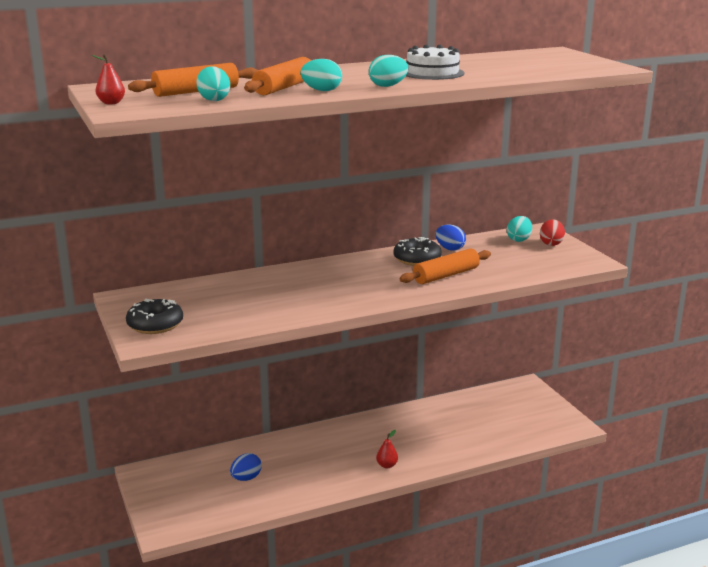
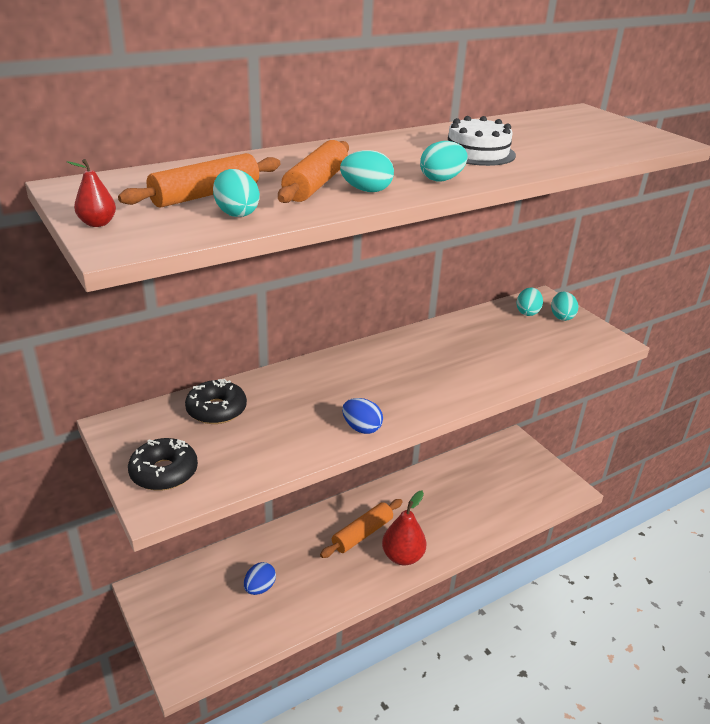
camera: 10 degrees left, 10 degrees up
red pear [376,430,398,469] -> red pear [382,491,426,566], size x1.94
black donut [393,237,442,266] -> black donut moved to [185,379,247,424]
orange rolling pin [400,248,491,284] -> orange rolling pin moved to [320,499,402,558]
blue egg [436,225,466,251] -> blue egg moved to [342,398,383,434]
red egg [540,219,565,246] -> turquoise egg [551,292,578,321]

